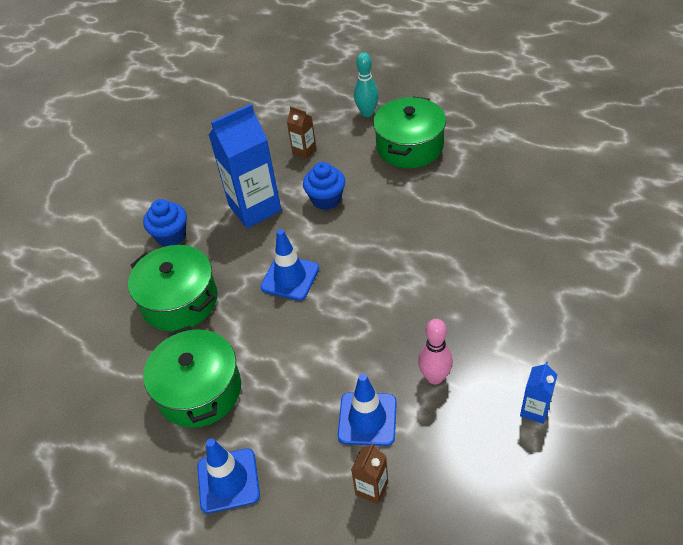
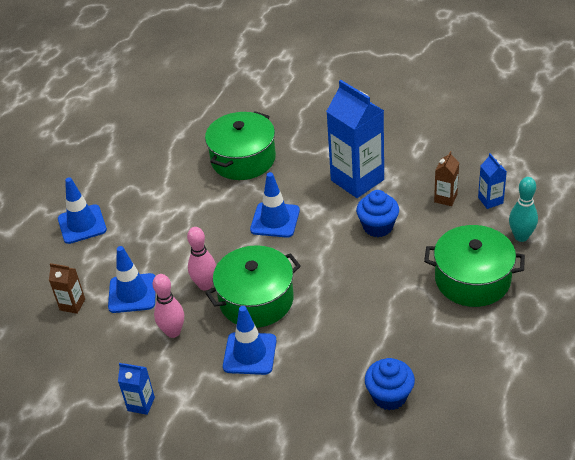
camera: 80 degrees right, 5 degrees down
blue cupcake [143,199,187,246] -> blue cupcake moved to [365,358,415,410]
green pot [143,326,241,428] -> green pot moved to [206,245,301,328]
none -> pink bowling pin [187,227,216,290]
none -> blue traffic cone [223,306,276,375]
none -> blue carton [478,153,507,209]

